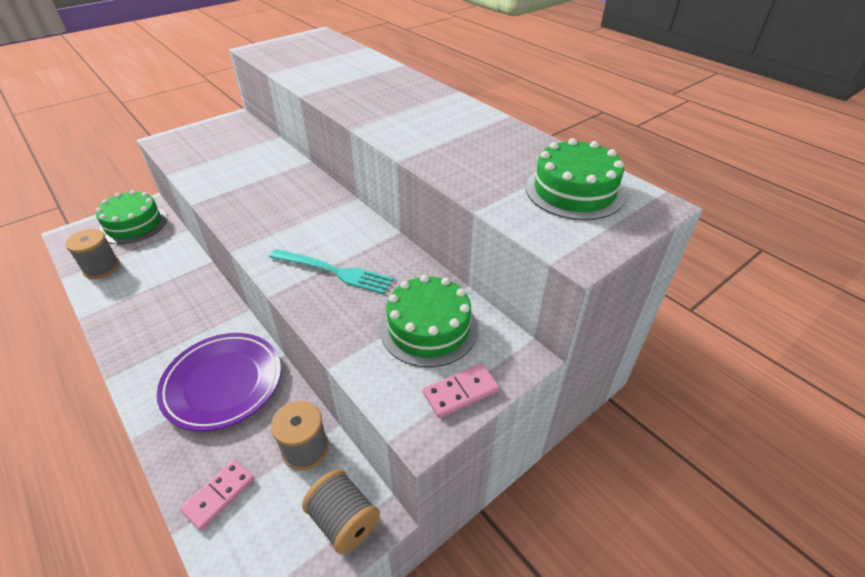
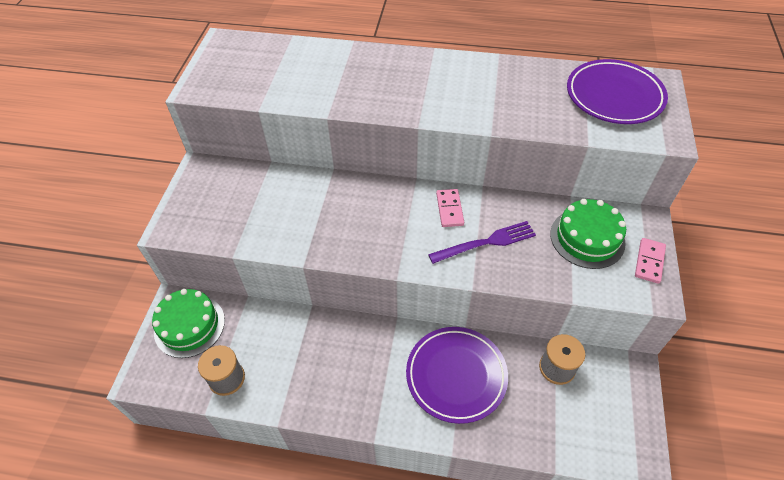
camera: 40 degrees left, 10 degrees up
pink domino [180,460,255,531] -> pink domino moved to [436,189,464,227]
turquoise fork [269,249,394,294] -> purple fork [428,221,536,264]
grey spool [302,469,380,554] -> none
green cake [526,138,625,220] -> purple plate [567,59,668,124]

